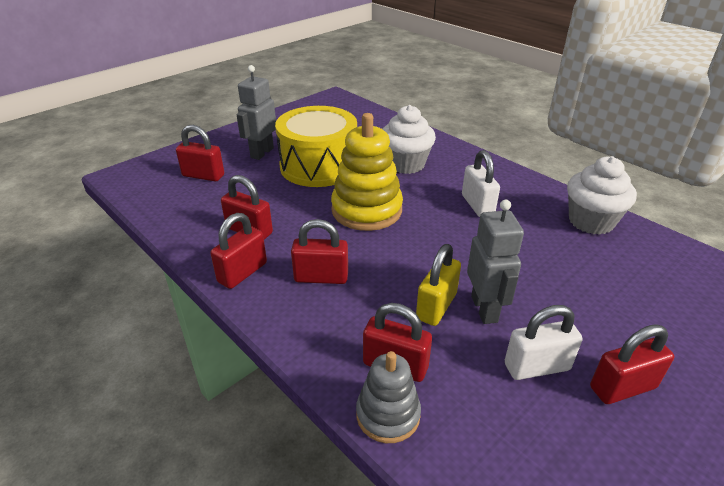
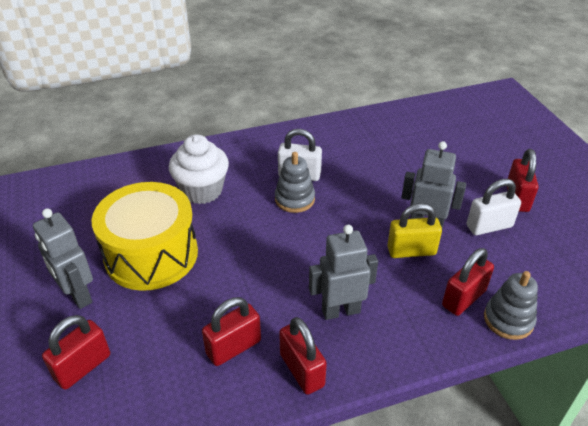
camera: 65 degrees left, 5 degrees up
red padlock [291,219,348,284] -> grey robot [309,225,378,320]
yellow stacking toy [331,113,403,231] -> none
yellow padlock [416,244,461,326] -> yellow padlock turned 60 degrees counterclockwise [387,203,442,258]
white padlock [505,305,582,380] -> white padlock turned 60 degrees clockwise [467,179,521,235]
white cupcake [567,156,637,235] -> none
none -> grey stacking toy [275,152,315,213]

